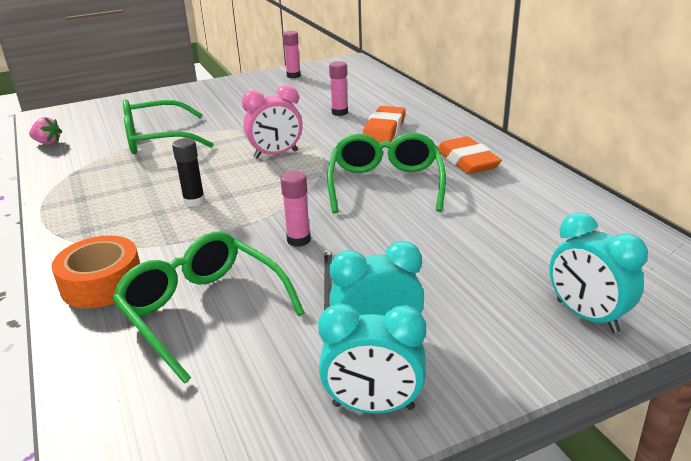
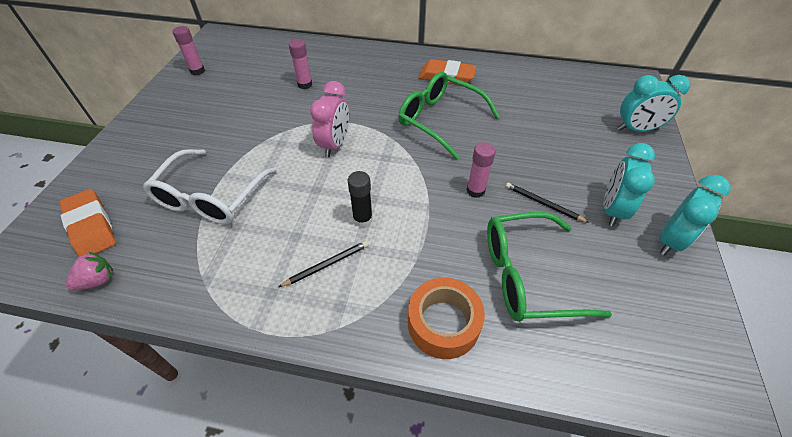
camera: 55 degrees left, 20 degrees up
green glasses [123,99,213,154] -> white glasses [143,149,277,224]
orange eraser [363,106,405,143] -> orange eraser moved to [59,189,116,257]
none -> black pencil [279,241,368,287]

